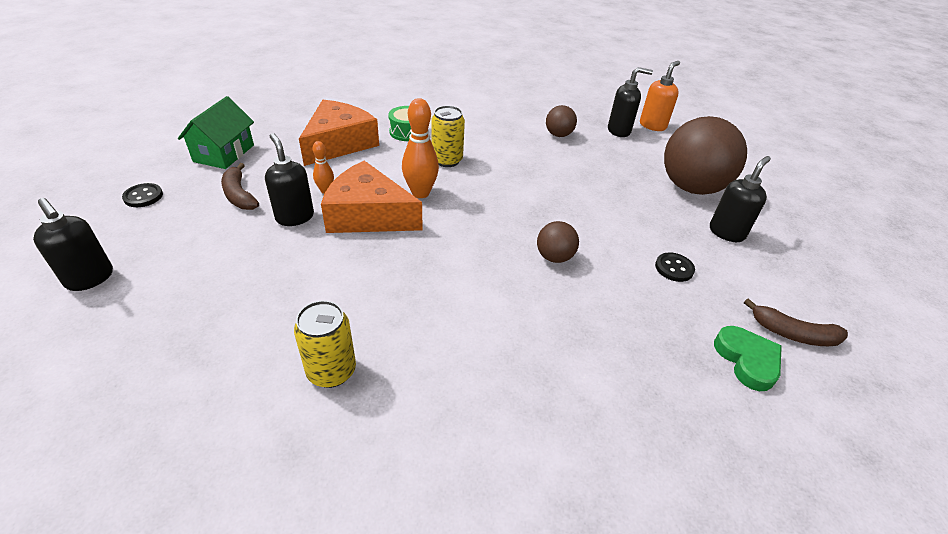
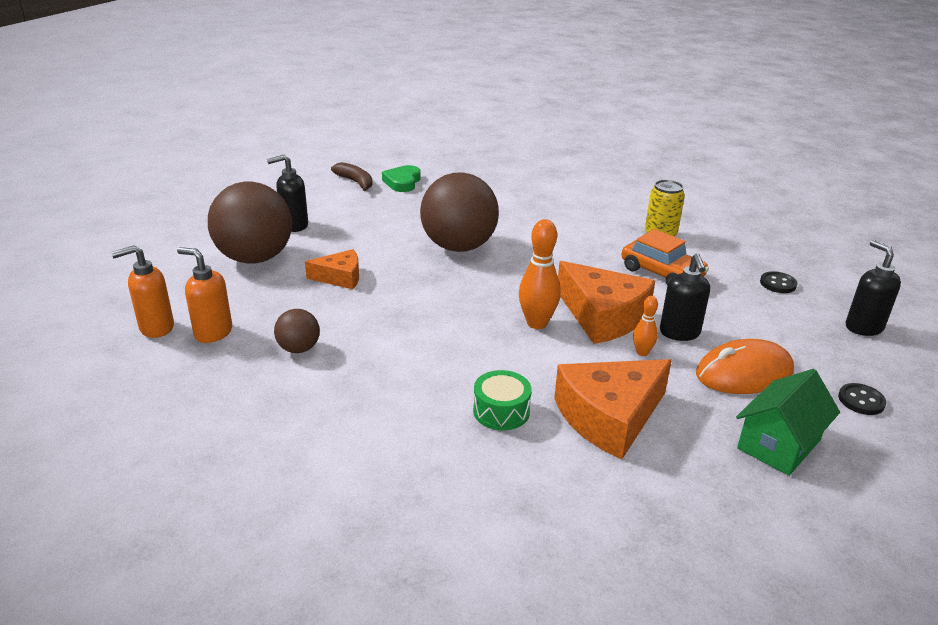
camera: 150 degrees left, 10 degrees down
brown banana [221,163,259,210] -> orange mouse [696,339,794,394]
yellow can [431,106,465,167] -> none
brown ball [537,221,579,263] -> brown ball [420,172,499,252], size x2.15
black soap dispenser [608,67,653,137] -> orange soap dispenser [177,247,232,343]
black button [655,252,695,282] -> black button moved to [760,271,798,293]
none -> orange cheese [305,249,359,289]
none -> orange car [622,229,709,285]

